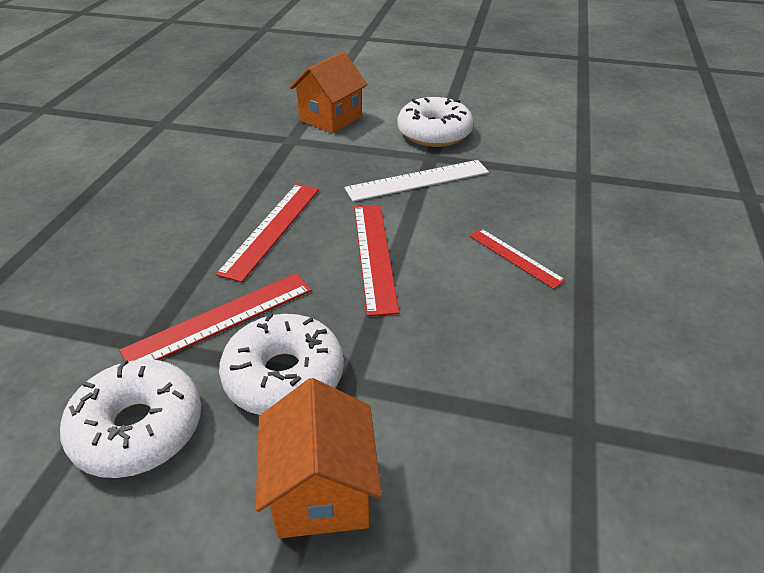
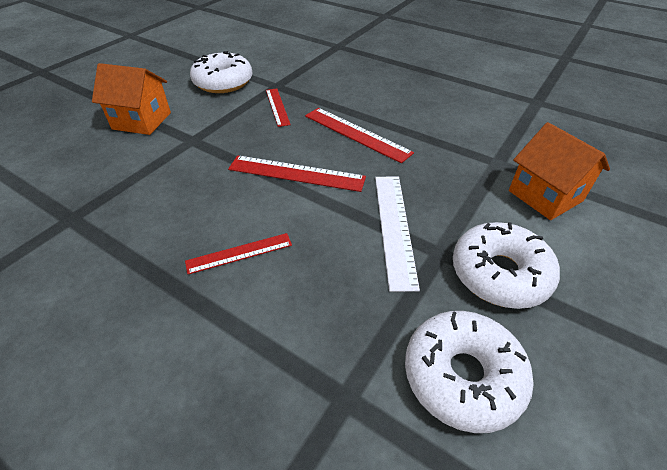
camera: 110 degrees right, 5 degrees up
red ruler [119,273,312,361] -> red ruler [266,88,291,127], size x0.63
white donut [219,313,344,415] -> white donut moved to [405,311,534,433]

